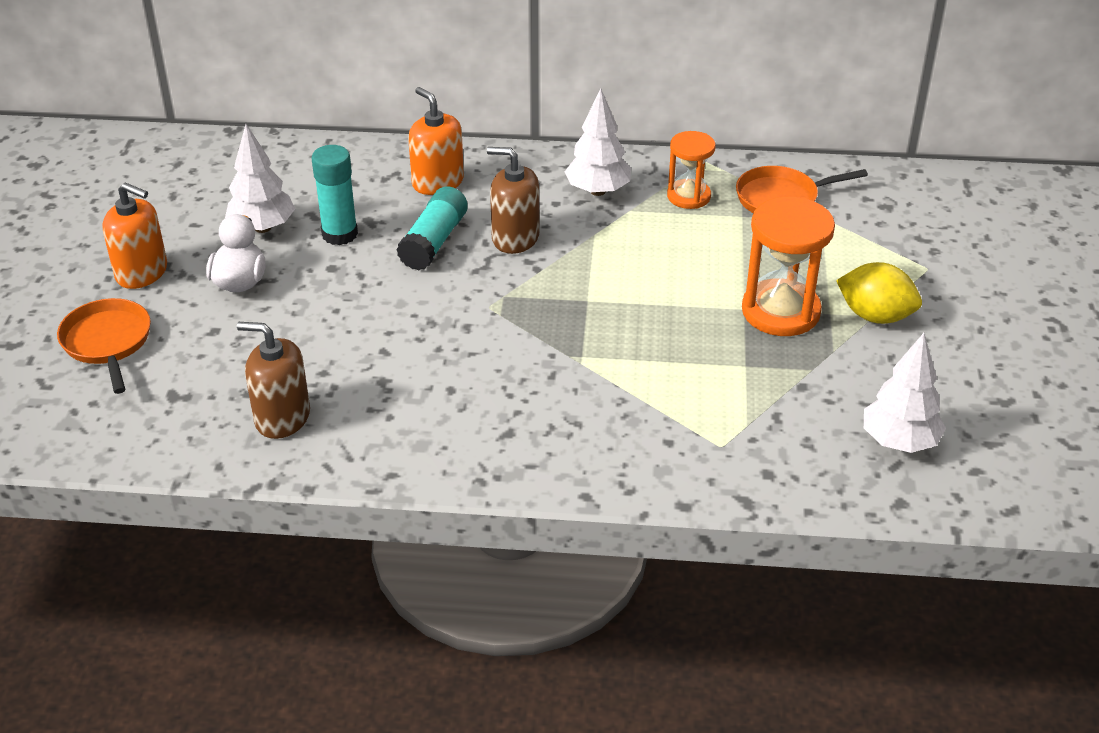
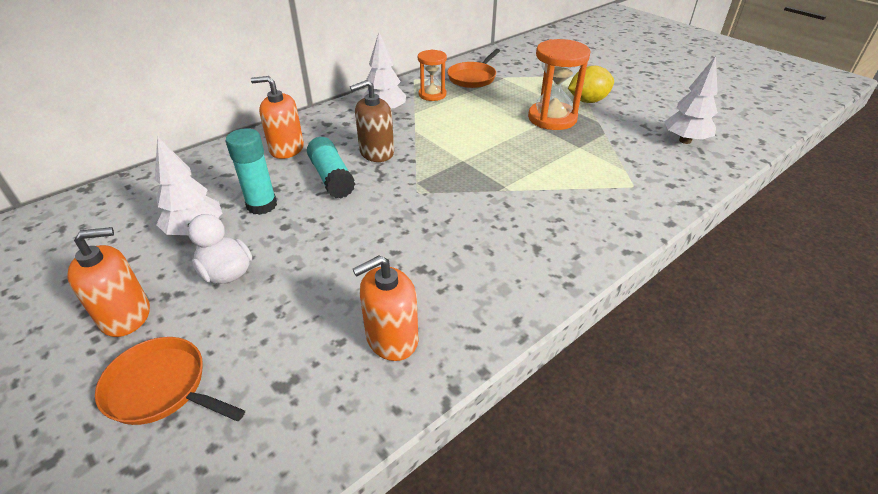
camera: 45 degrees left, 0 degrees up
brown soap dispenser [237,322,310,439] -> orange soap dispenser [353,255,418,361]

